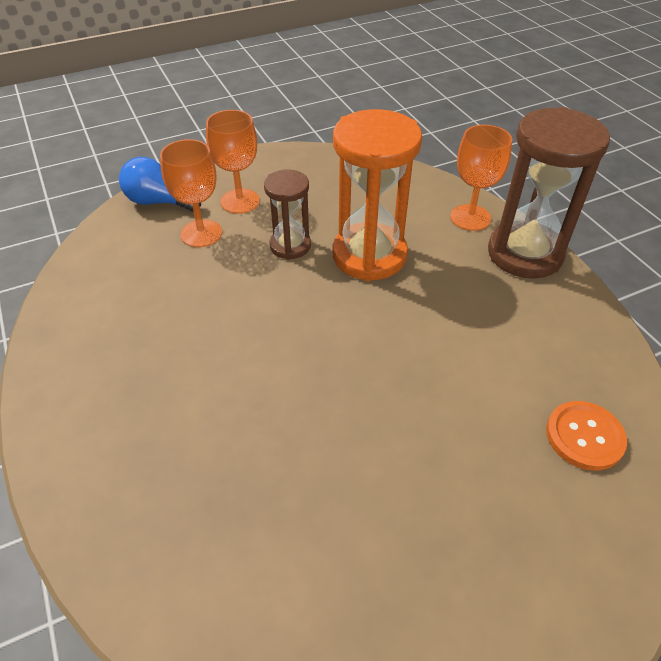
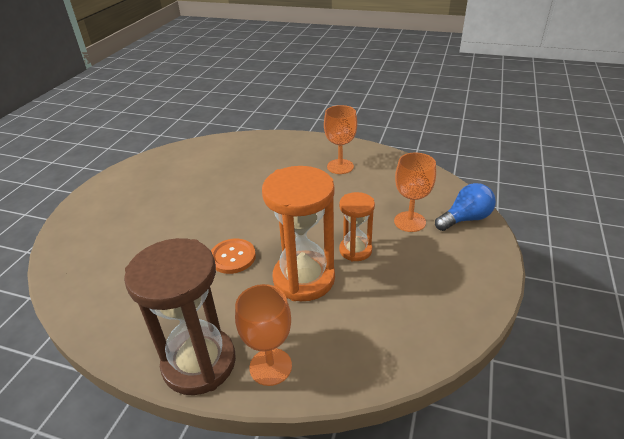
camera: 135 degrees right, 10 degrees down
orange goblet [206,110,260,214] -> orange goblet moved to [324,105,357,174]
brown hourglass [264,169,311,260] -> orange hourglass [339,192,375,261]
orange button [546,401,627,471] -> orange button moved to [211,239,256,274]

